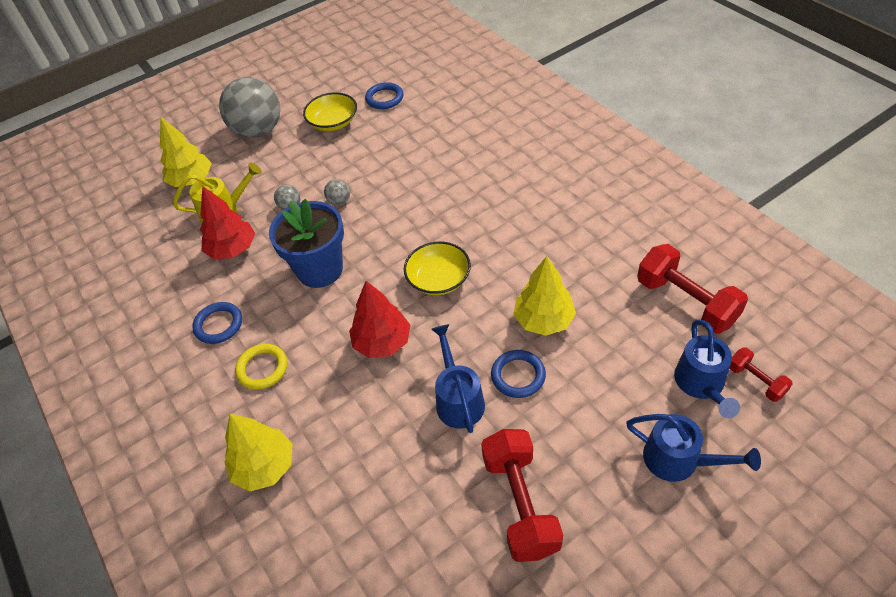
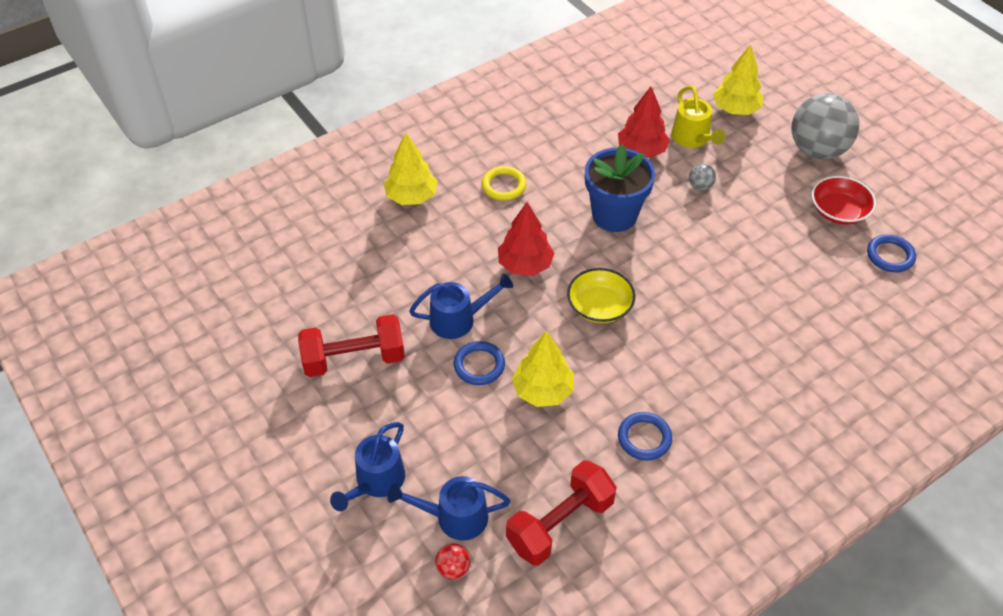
camera: 85 degrees right, 0 degrees up
blue ring [192,302,242,344] -> blue ring moved to [618,412,672,460]
yellow bowl [303,92,357,131] -> red bowl [812,176,876,225]
grey ball [324,179,350,205] -> none
red dumbbell [729,347,793,402] -> red ball [435,543,470,579]

